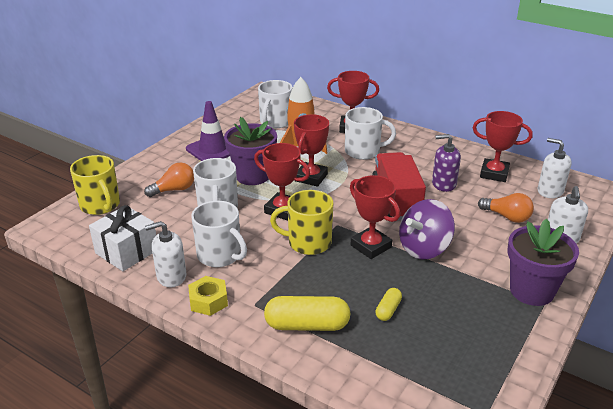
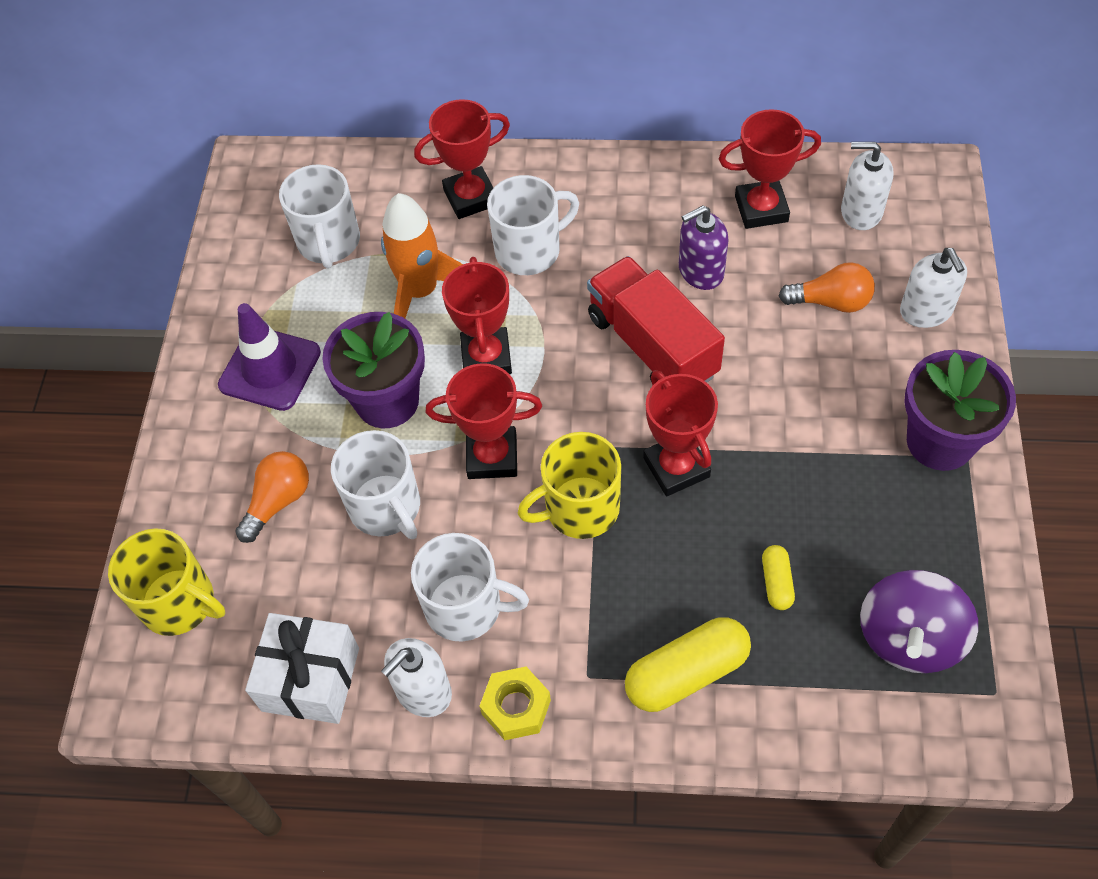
camera: 25 degrees left, 25 degrees up
red trophy [350,175,400,259] -> red trophy turned 45 degrees clockwise [643,370,718,496]
purple spinning top [399,199,455,259] -> purple spinning top moved to [860,570,978,673]

